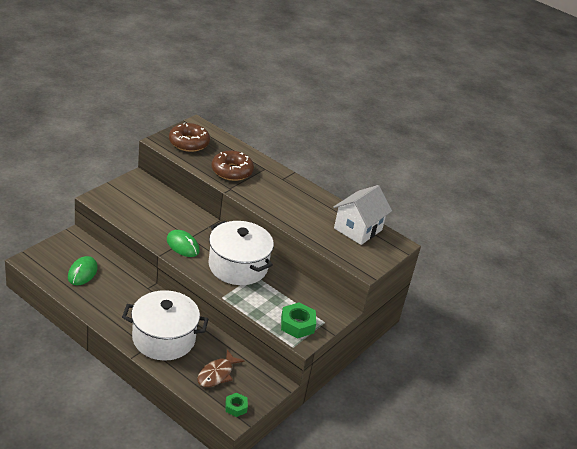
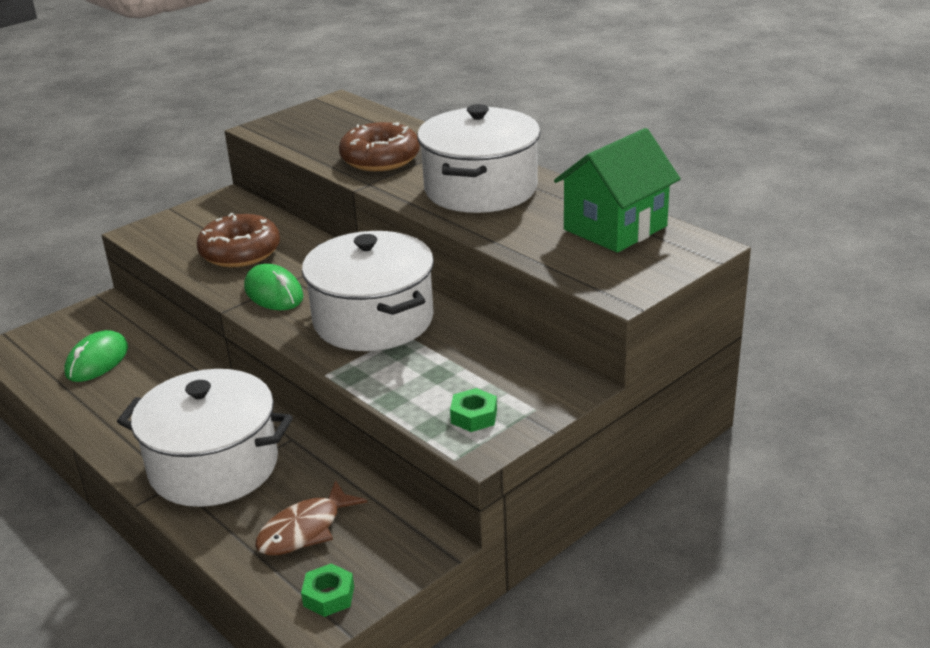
camera: 15 degrees right, 5 degrees down
brown donut [169,122,210,152] -> brown donut moved to [197,213,280,267]
green nut [281,302,316,338] -> green nut [450,388,497,432], size x0.61
white house [333,185,392,245] -> green house [554,128,681,253]
none -> white pot [417,104,541,213]

